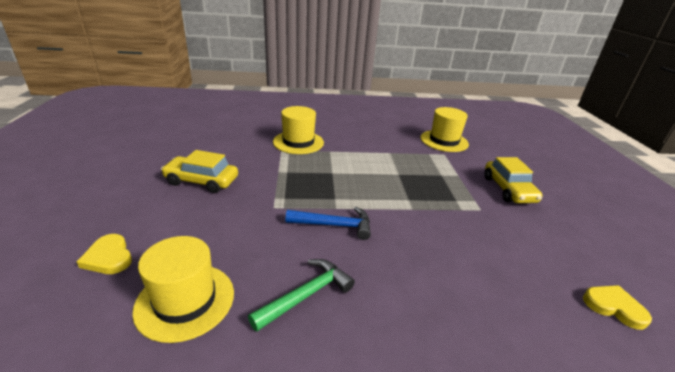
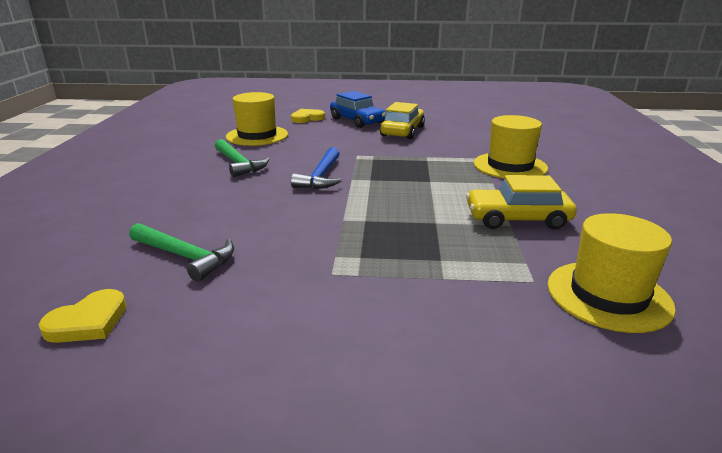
camera: 100 degrees right, 5 degrees down
yellow car [484,157,543,203] -> yellow car moved to [466,175,577,230]
none -> green hammer [129,223,234,281]
none -> blue car [330,91,386,128]

